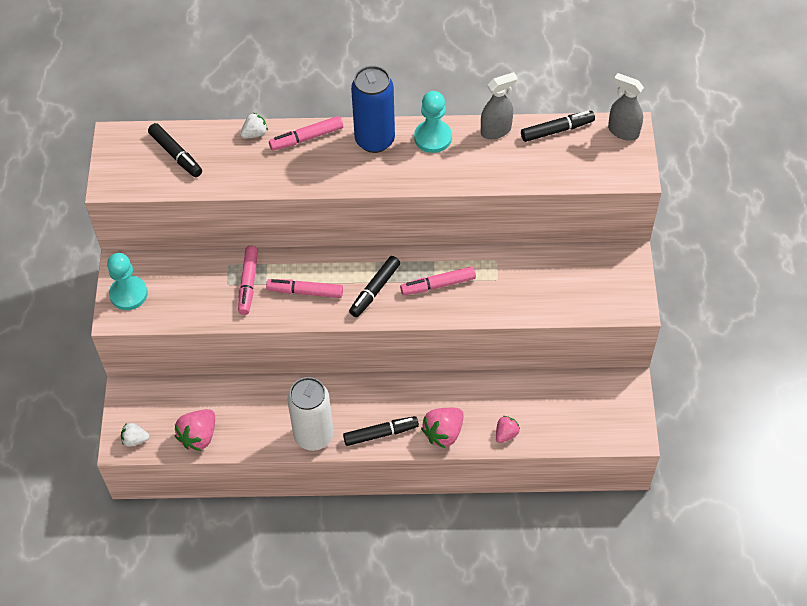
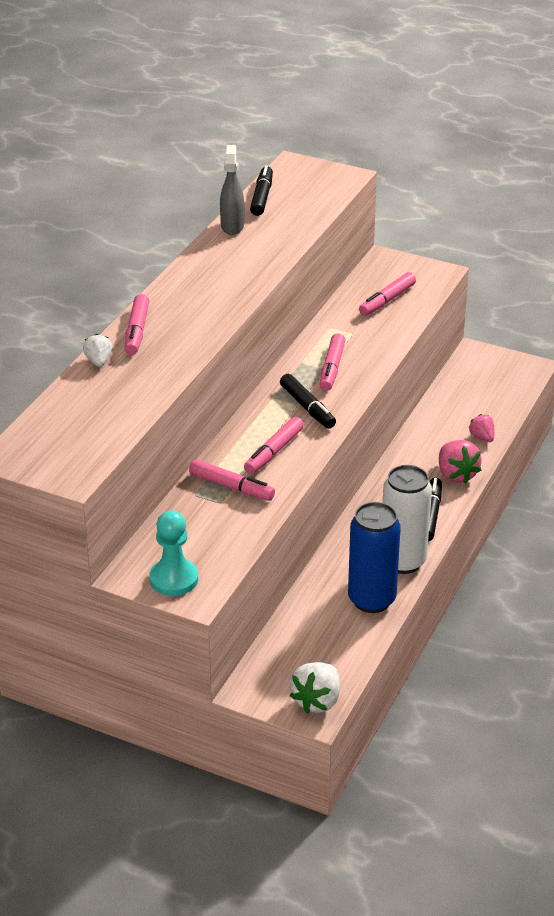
camera: 65 degrees left, 20 degrees down
white strawberry [121,423,149,447] -> white strawberry [290,662,340,713], size x1.66
black marker [148,123,202,177] -> none
pink strawberry [175,409,215,451] -> none
blue can [351,66,395,153] -> blue can moved to [348,502,401,613]
turquoise pawn [414,91,452,153] -> none
grey spray bottle [608,73,644,141] -> none
none -> pink marker [359,272,416,316]

